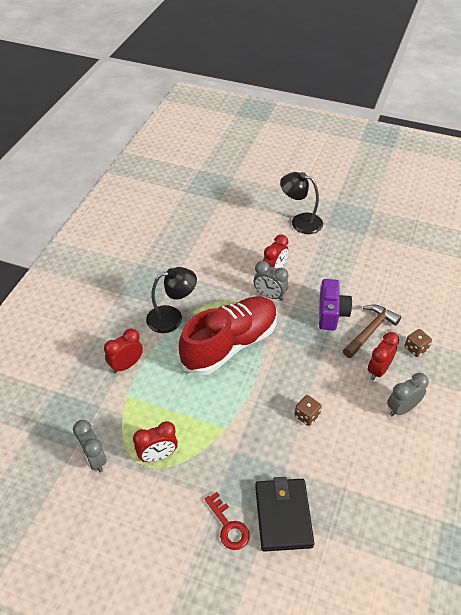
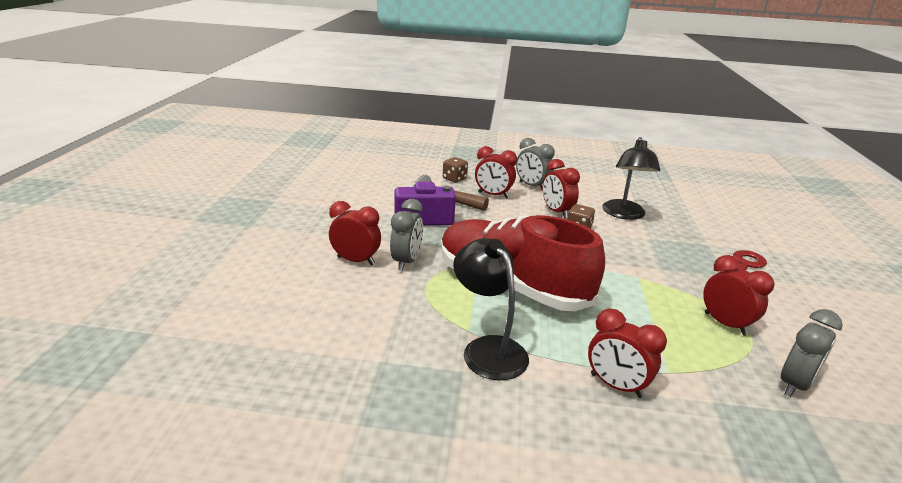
camera: 105 degrees left, 20 degrees down
black wallet [255,477,314,552] -> none
black lamp [280,172,323,234] -> black lamp moved to [602,137,660,220]
none -> red clock [543,159,580,218]

